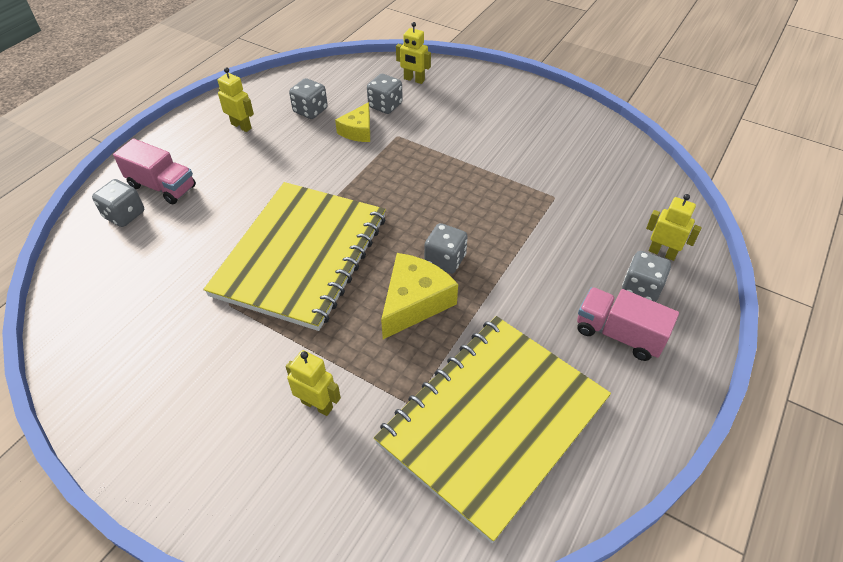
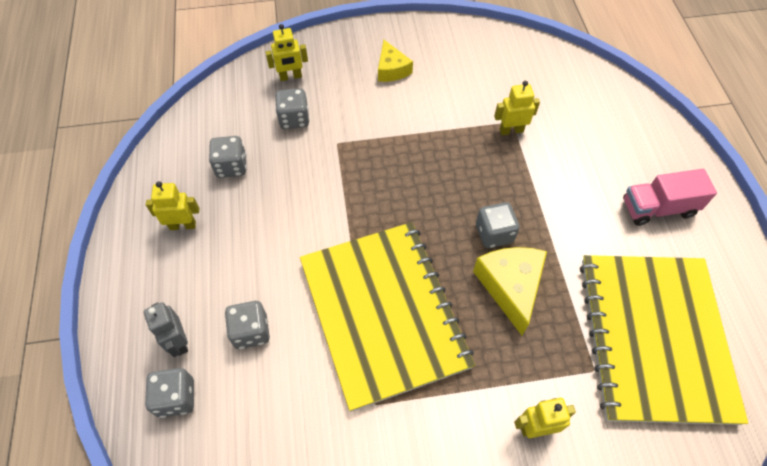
camera: 40 degrees left, 10 degrees up
pink truck [113,138,196,205] -> grey robot [144,302,188,357]
yellow cheese [335,102,370,142] -> yellow cheese moved to [378,40,413,82]
grey dice [622,251,671,302] -> grey dice moved to [225,301,270,349]
yellow robot [646,194,702,261] -> yellow robot moved to [494,81,540,135]

